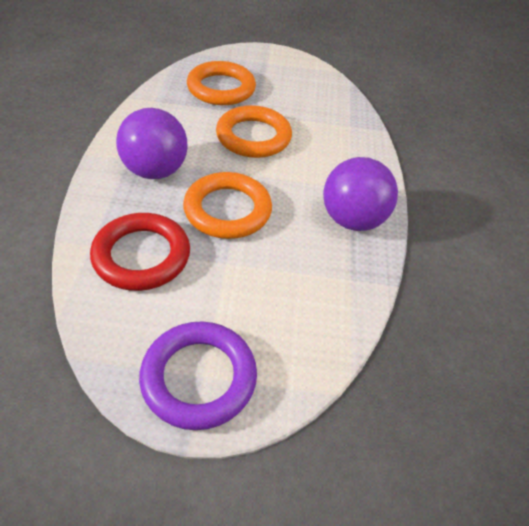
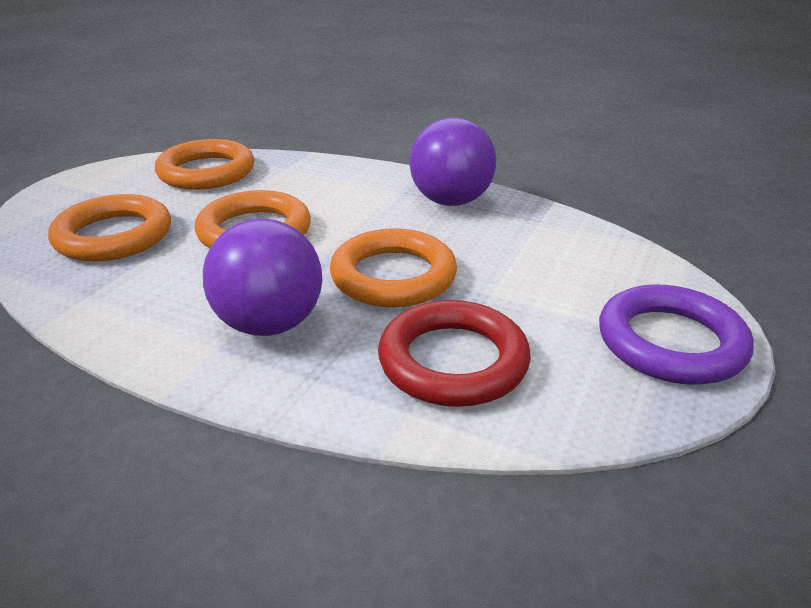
camera: 65 degrees left, 15 degrees down
none -> orange ring [155,139,254,190]

